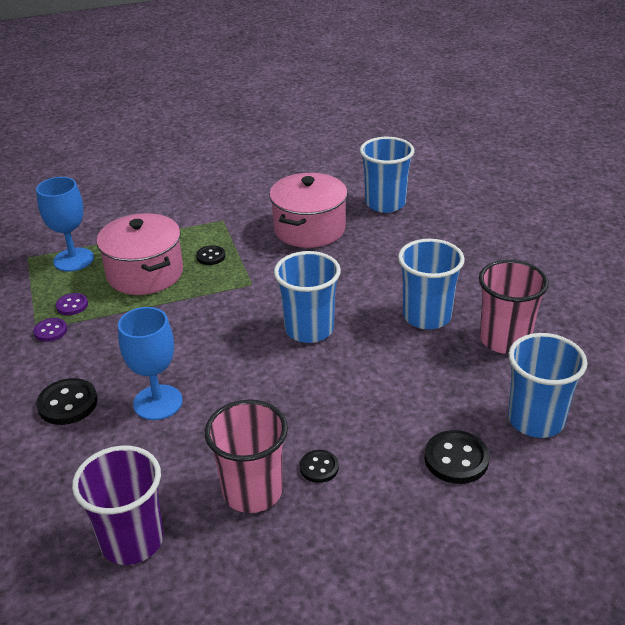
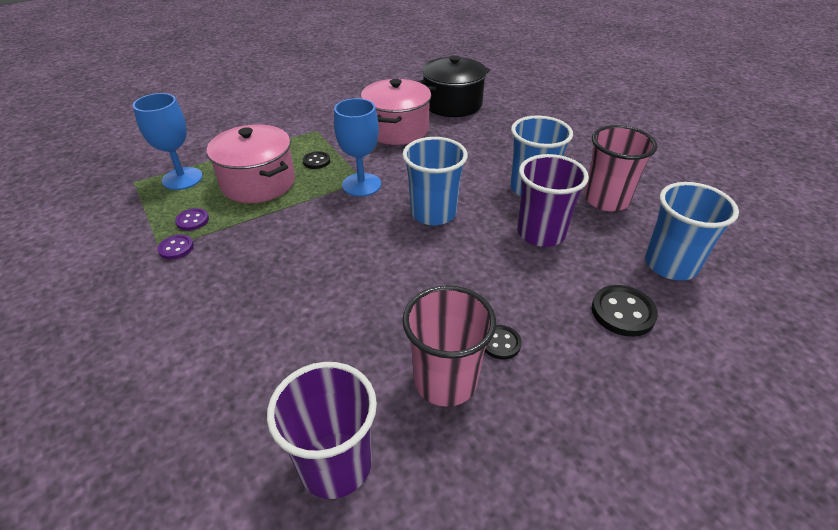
camera: 15 degrees left, 5 degrees up
black button [36,378,98,425] -> none
blue goblet [118,307,183,420] -> blue goblet moved to [334,98,381,197]
blue cup [360,137,414,213] -> black pot [417,56,490,117]
none -> purple cup [517,154,589,247]

